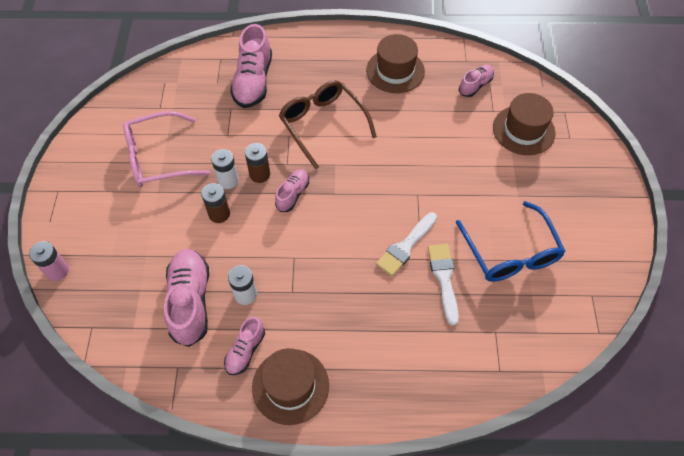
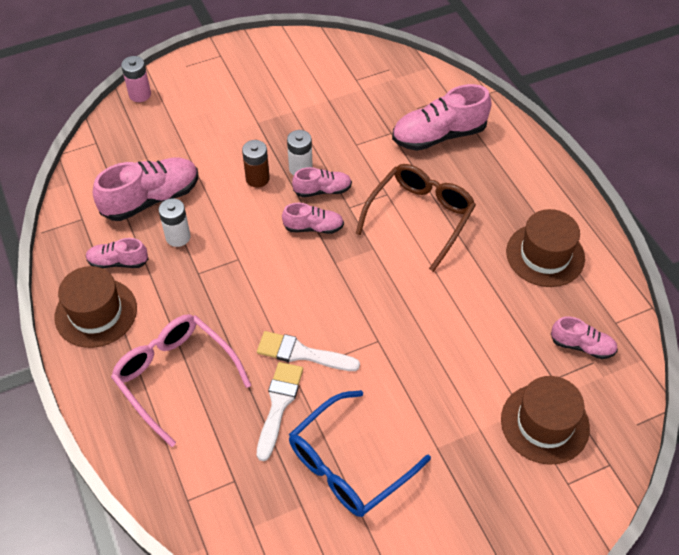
camera: 65 degrees right, 5 degrees down
pink glasses [123,111,210,187] -> pink glasses moved to [111,314,251,447]
brown battery [245,143,270,183] -> pink shoe [292,167,352,197]
white brush [428,244,459,325] -> white brush turned 45 degrees counterclockwise [257,362,303,461]

